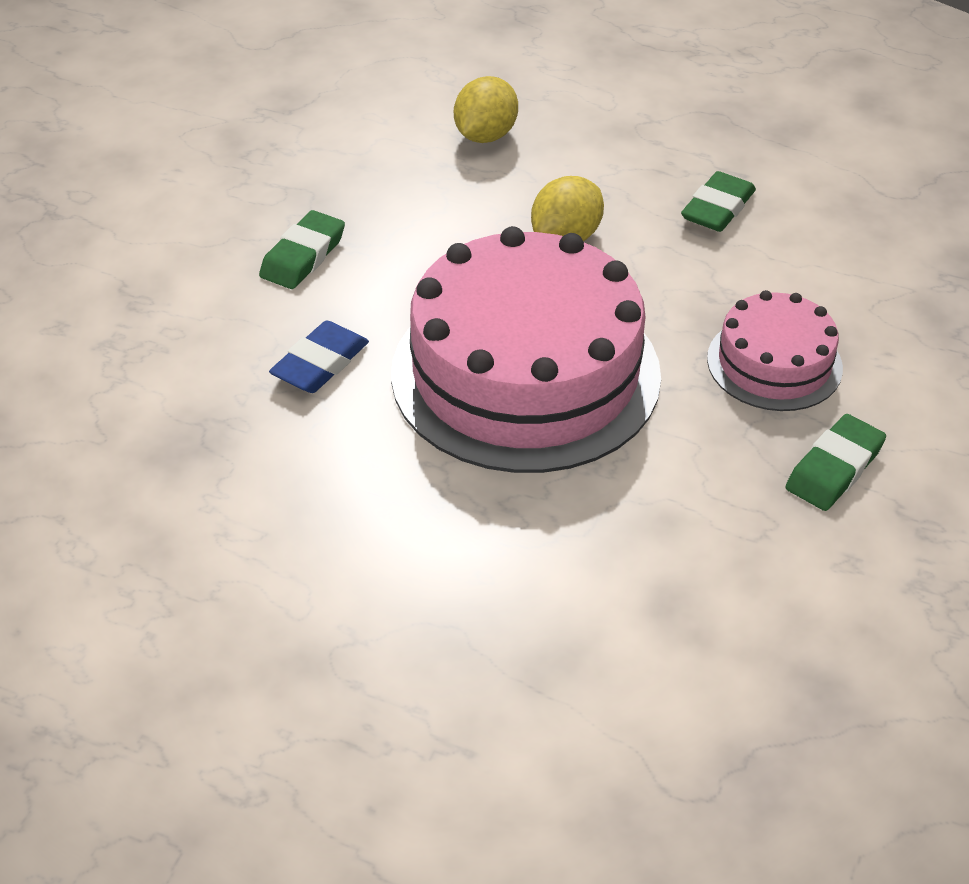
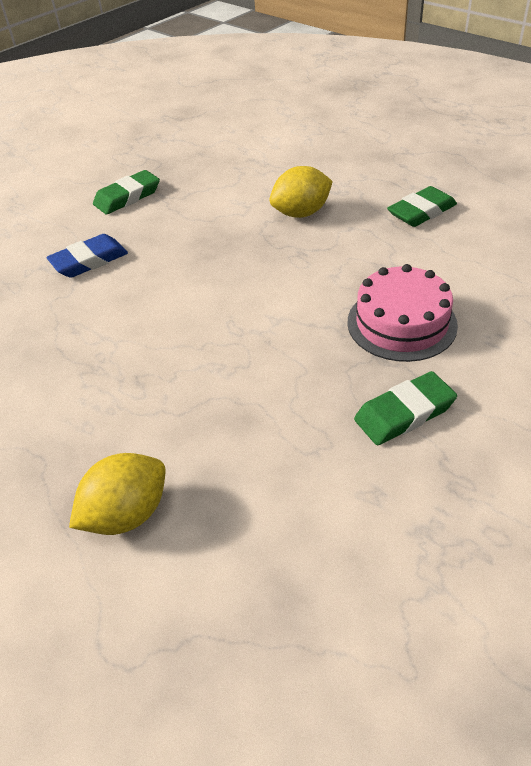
camera: 25 degrees right, 0 degrees up
pink cake [391,226,661,473] -> none
yellow lemon [454,76,518,143] -> yellow lemon moved to [69,453,166,535]

